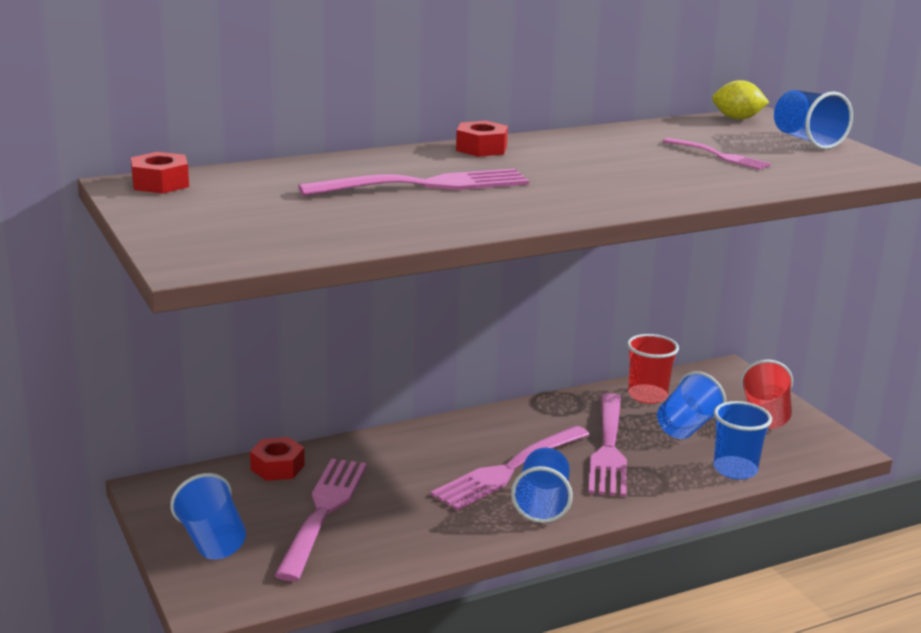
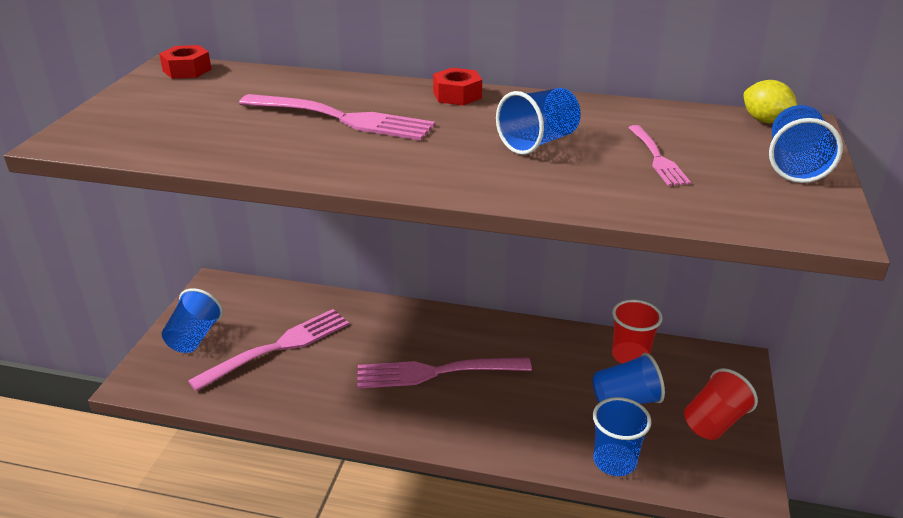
camera: 40 degrees right, 10 degrees up
red nut [250,437,305,481] -> none
blue cup [511,448,573,523] -> blue cup moved to [496,88,581,155]
pink fork [588,393,627,497] -> none

